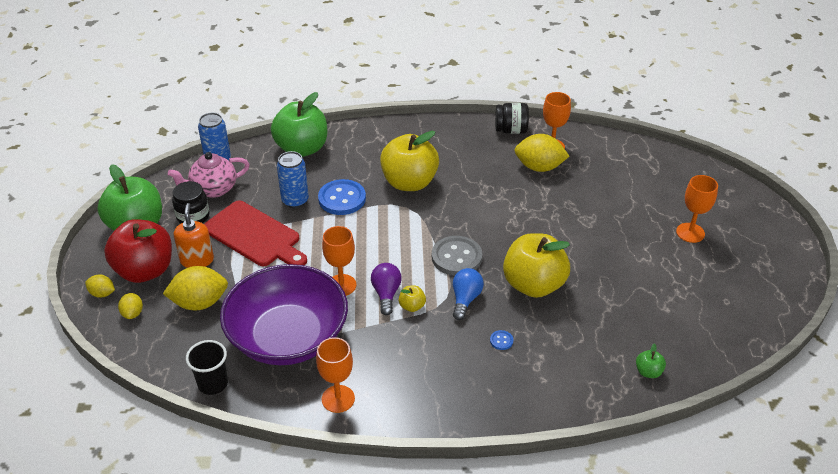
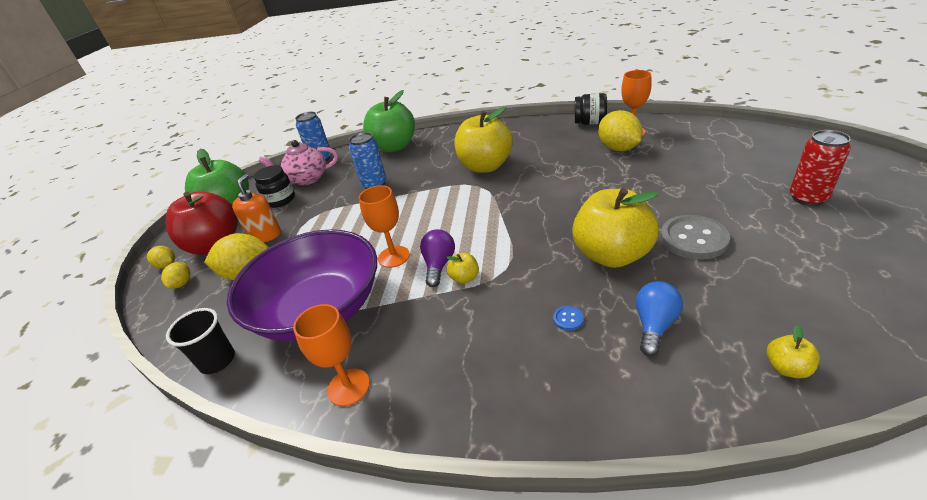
camera: 15 degrees right, 5 degrees down
red cutting board [204,200,307,266] -> none
blue button [318,179,366,215] -> none
grey button [432,236,483,276] -> grey button moved to [660,215,730,260]
blue light bulb [453,268,484,320] -> blue light bulb moved to [636,281,683,356]
yellow lemon [514,134,569,172] -> yellow lemon turned 45 degrees clockwise [598,110,643,151]
green apple [636,343,666,378] -> yellow apple [767,325,820,378]
orange goblet [676,175,718,243] -> red can [790,130,851,206]

